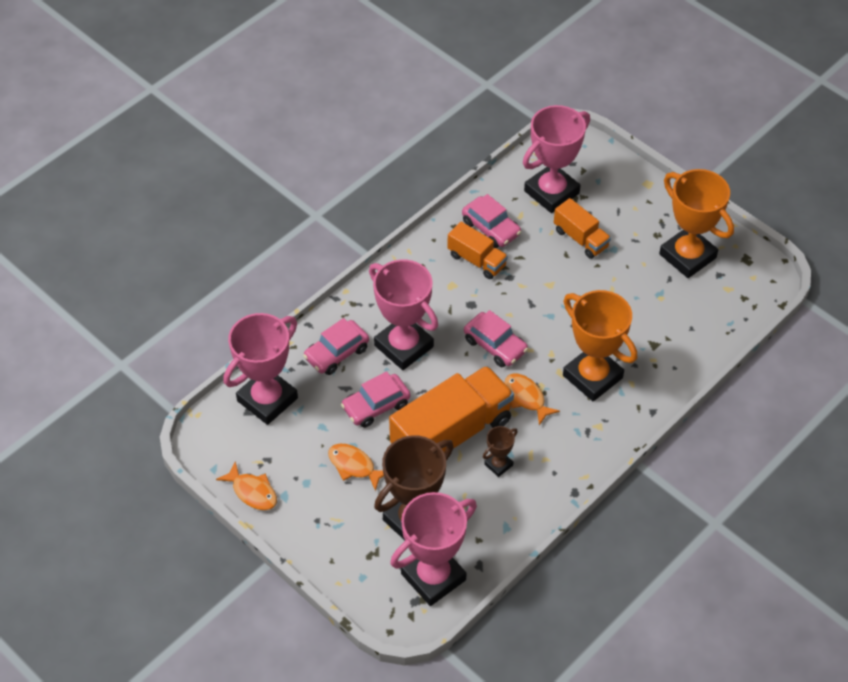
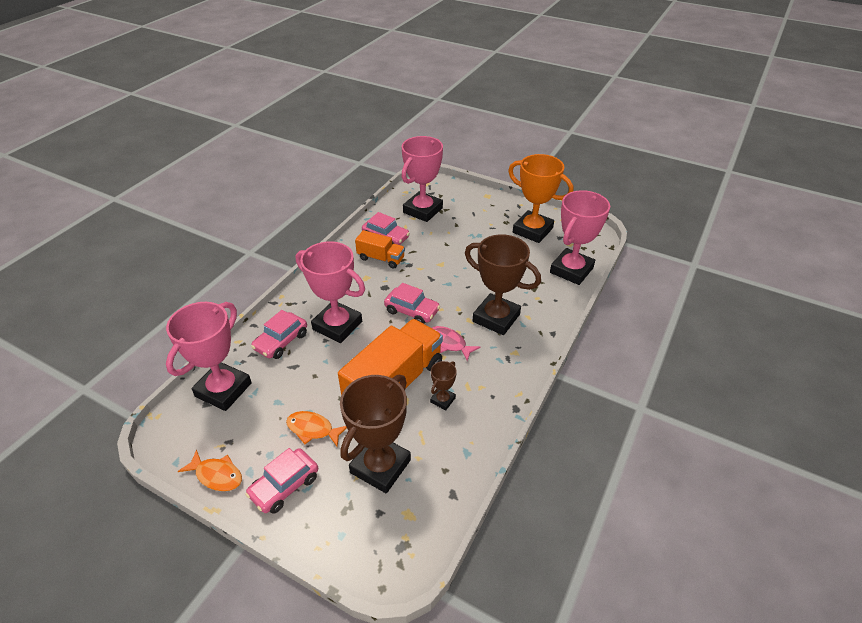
camera: 15 degrees left, 10 degrees down
pink car [341,371,410,428] -> pink car moved to [245,448,318,514]
pink trophy [390,492,477,606] -> pink trophy moved to [550,190,610,285]
orange fish [504,373,560,425] -> pink fish [432,326,480,361]
orange truck [554,198,611,259] -> none
orange trophy [563,290,637,401] -> brown trophy [465,234,541,335]

